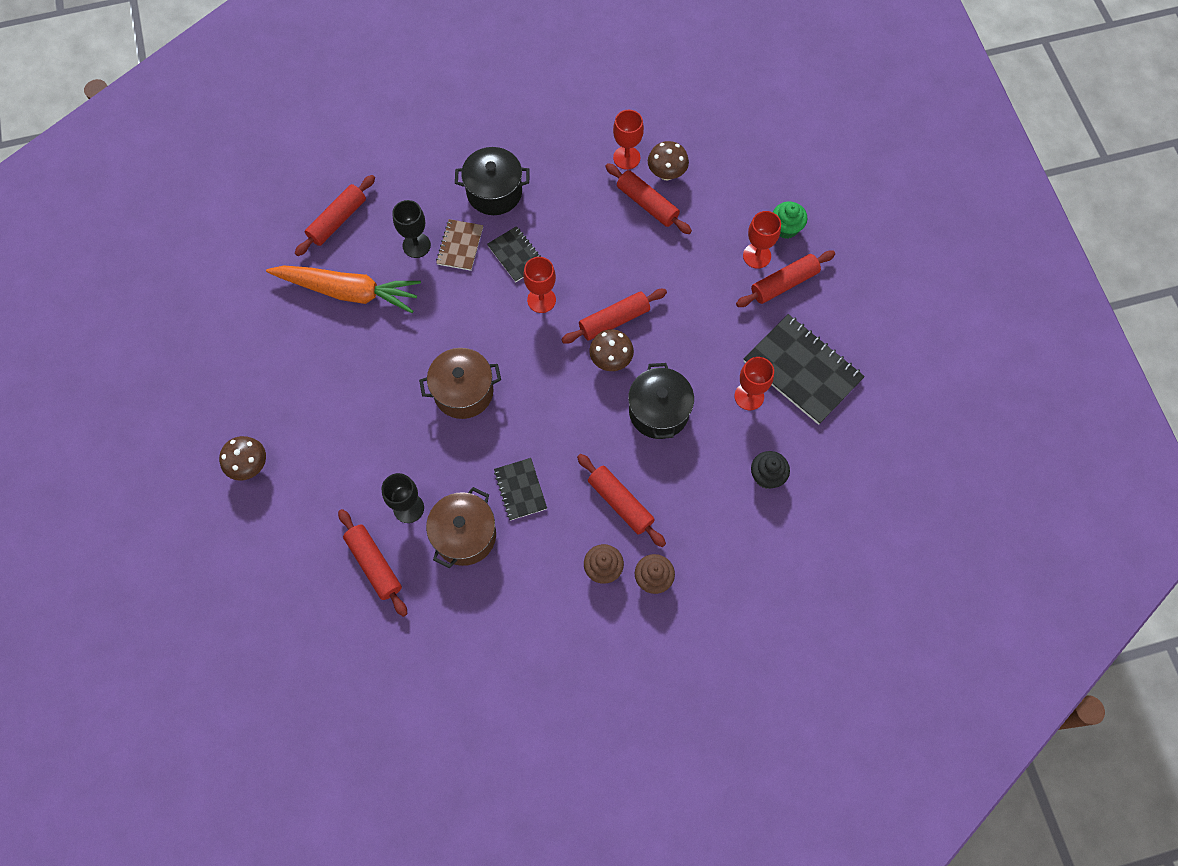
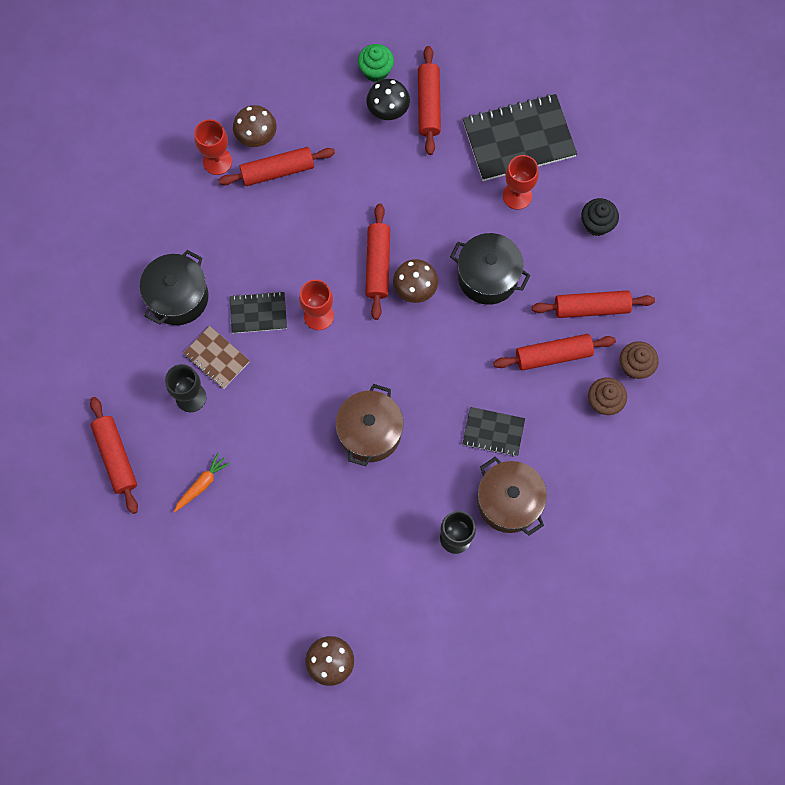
camera: 60 degrees left, 5 degrees up
orange carrot [266,265,421,313] -> orange carrot [174,453,230,512], size x0.43
red rolling pin [338,509,407,617] -> red rolling pin moved to [532,290,655,318]
red goblet [743,211,781,269] -> black mushroom [367,79,410,120]

